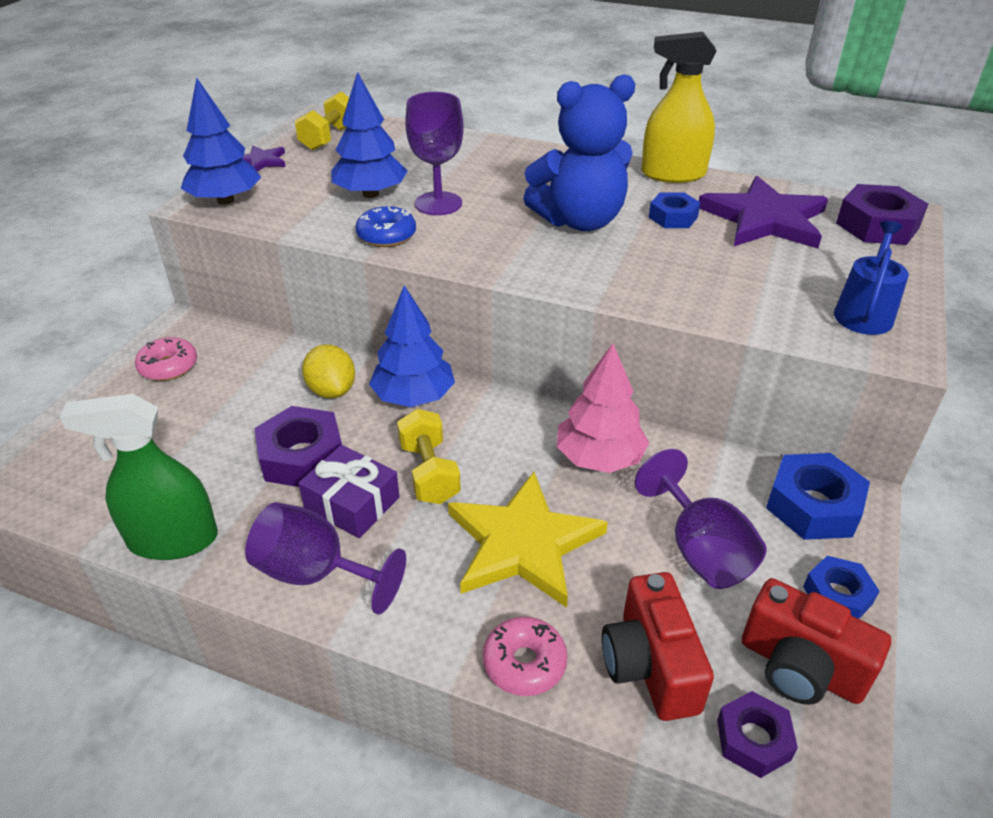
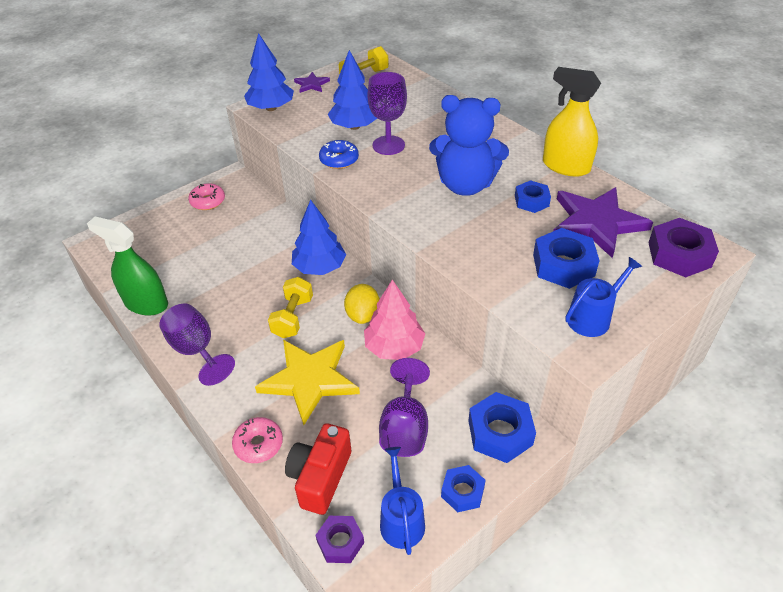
camera: 30 degrees right, 5 degrees up
purple nut [254,406,342,487] -> none
purple gift [298,445,400,538] -> none
yellow lemon [302,344,355,398] -> yellow lemon moved to [344,284,380,324]
red camera [742,578,891,705] -> blue watering can [380,447,425,555]
none -> blue nut [533,228,600,289]

